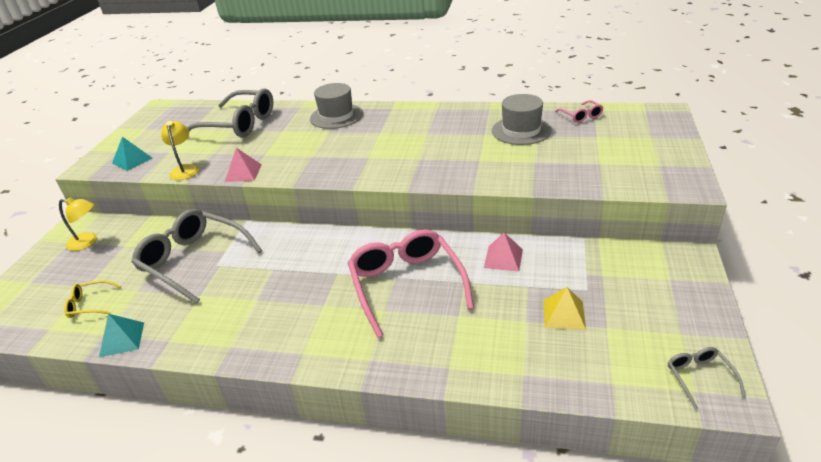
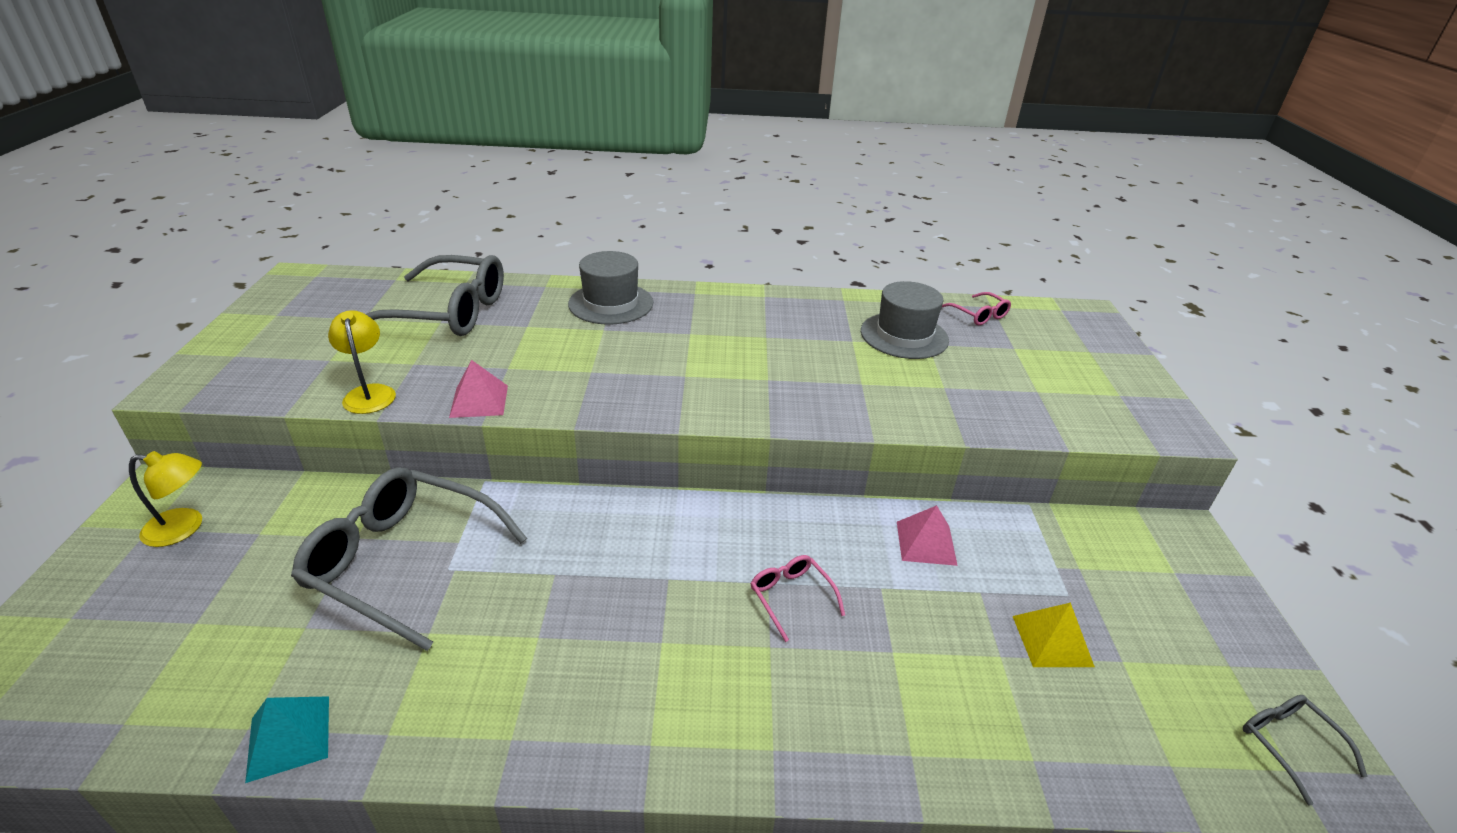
camera: 15 degrees left, 0 degrees up
yellow glasses [64,280,121,318] -> none
turquoise pyramid [112,137,152,171] -> none
pink glasses [348,229,474,338] -> pink glasses [750,555,845,642], size x0.45

